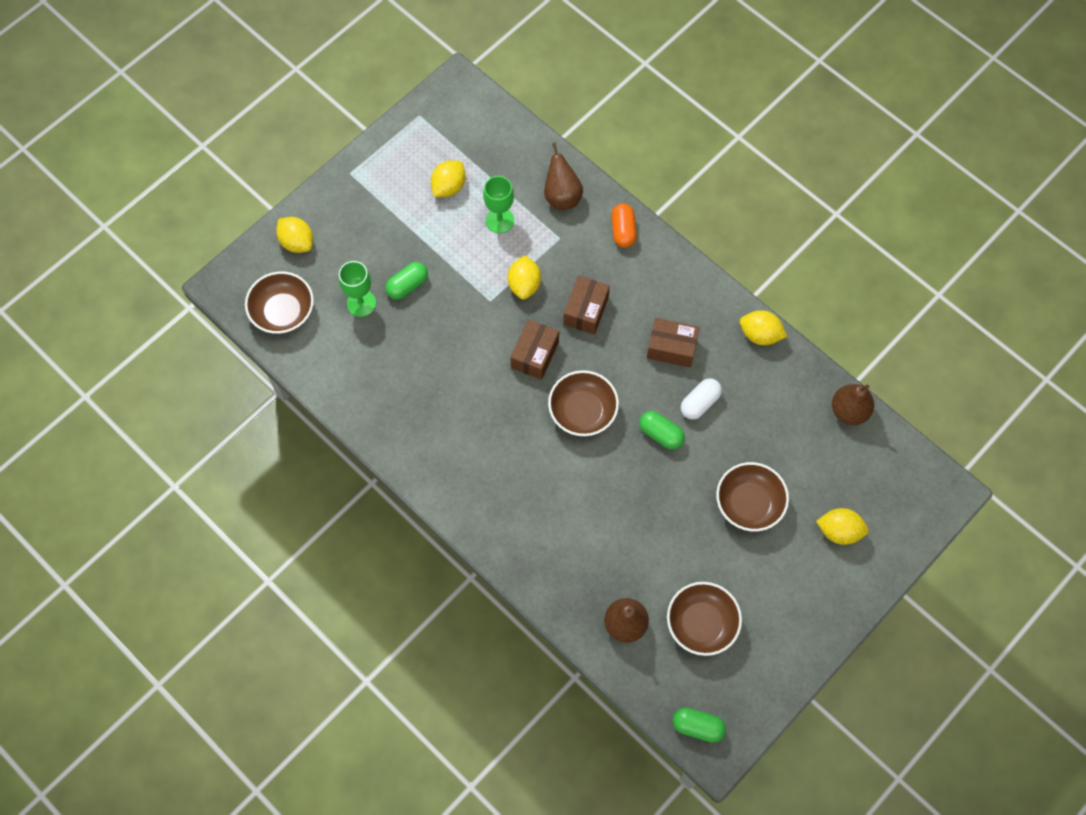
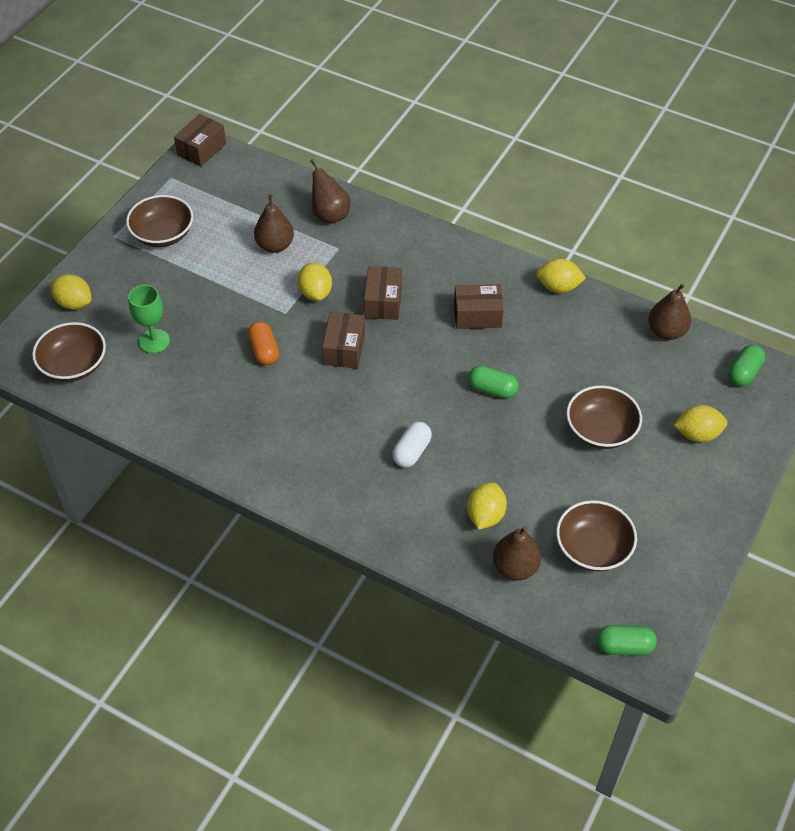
camera: 15 degrees left, 15 degrees down
green capsule [385,262,428,300] -> green capsule moved to [728,345,765,387]
yellow lemon [431,160,466,197] -> yellow lemon moved to [467,482,507,530]
green goblet [483,176,514,234] -> brown pear [254,195,294,253]
brown bowl [548,370,619,436] -> brown bowl moved to [126,195,193,247]
orange capsule [611,203,637,248] -> orange capsule moved to [247,322,279,365]
white capsule [681,378,722,419] -> white capsule moved to [392,422,432,468]
none -> brown box [174,114,226,167]

